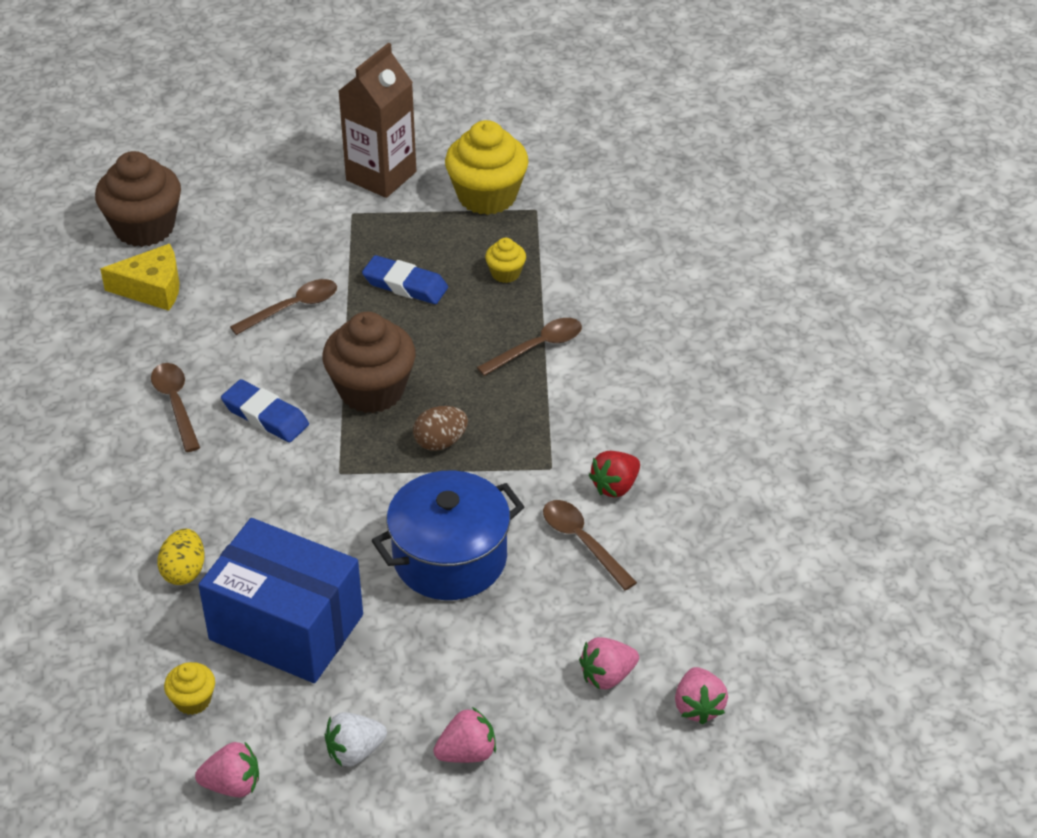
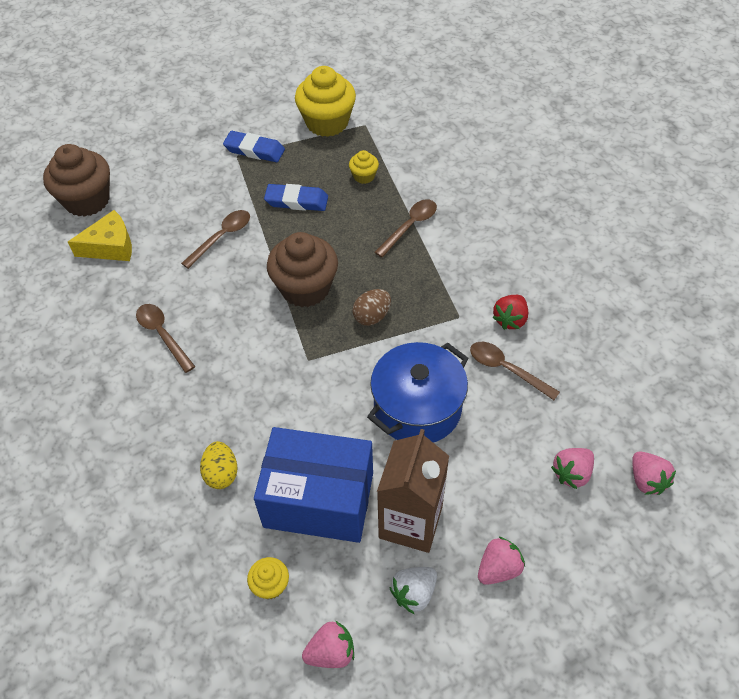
camera: 15 degrees left, 10 degrees up
blue eraser [221,379,309,442] -> blue eraser moved to [223,131,285,162]
brown carton [339,43,416,198] -> brown carton moved to [377,429,449,553]

